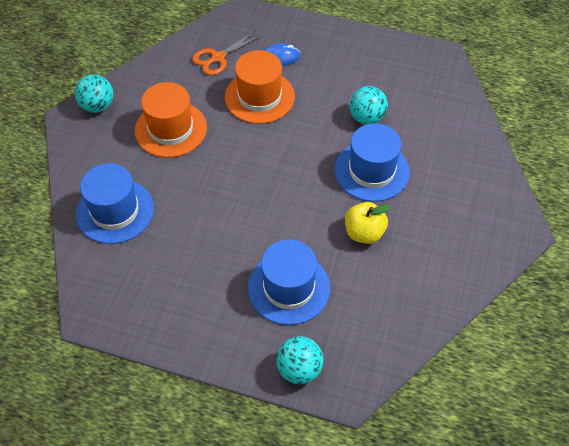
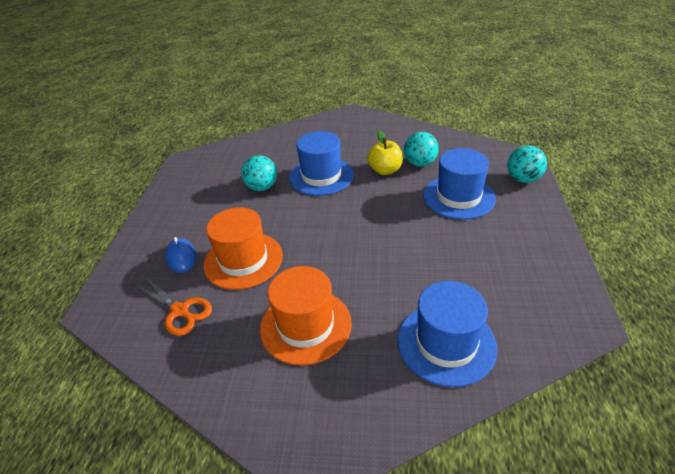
camera: 100 degrees left, 15 degrees down
turquoise ball [74,74,114,113] -> turquoise ball moved to [404,132,439,167]

